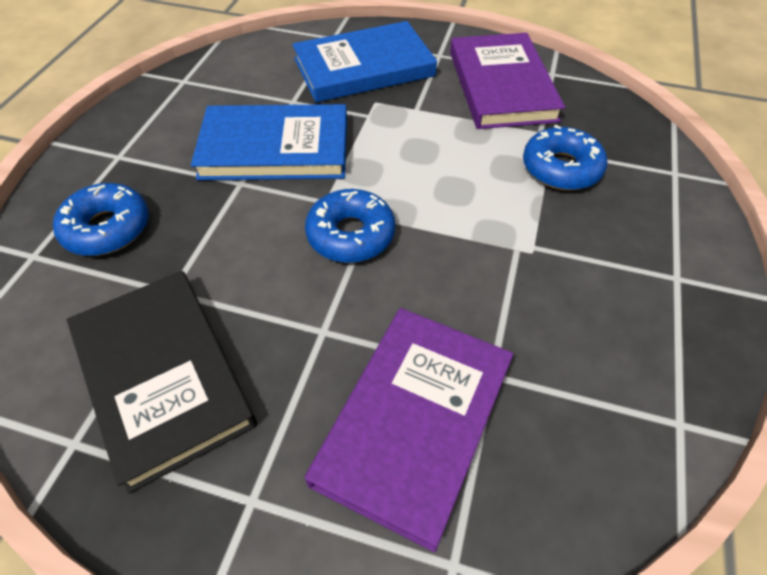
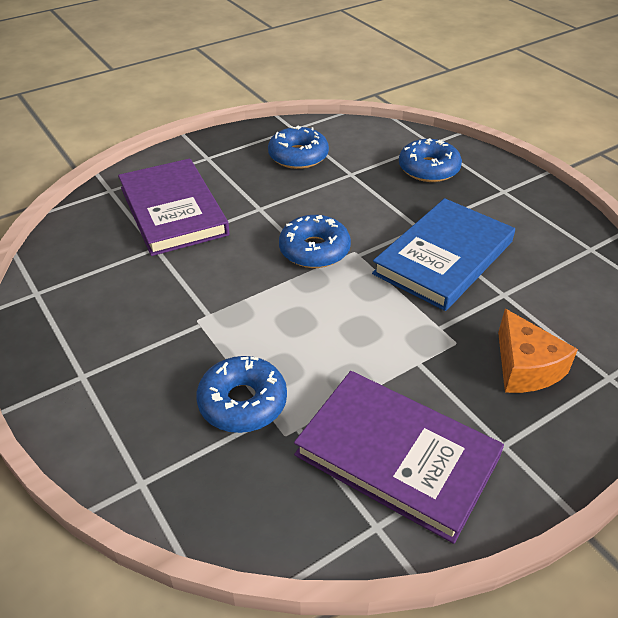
camera: 130 degrees right, 10 degrees down
black book [67,271,257,494] -> blue donut [268,126,329,169]
blue book [292,21,437,102] -> orange cheese [498,309,578,393]

